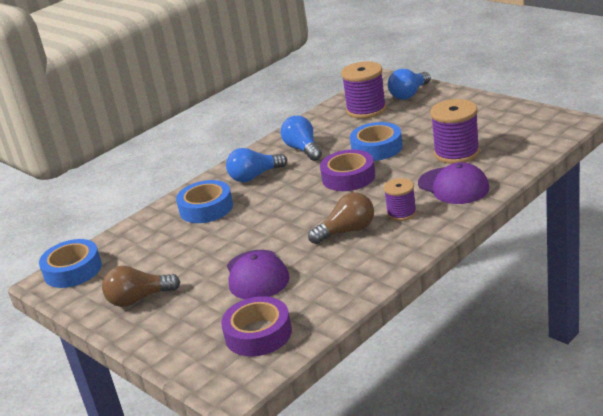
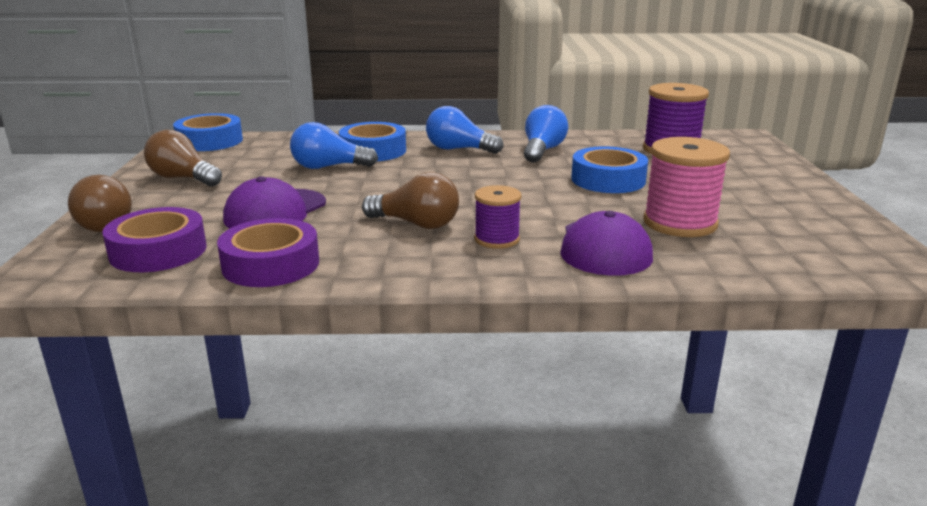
camera: 40 degrees right, 5 degrees down
purple tape [320,150,375,191] -> purple tape moved to [217,218,319,287]
blue light bulb [388,69,431,100] -> blue light bulb moved to [290,122,378,169]
purple spool [430,99,480,164] -> pink spool [643,137,730,237]
none -> brown light bulb [68,175,132,232]

